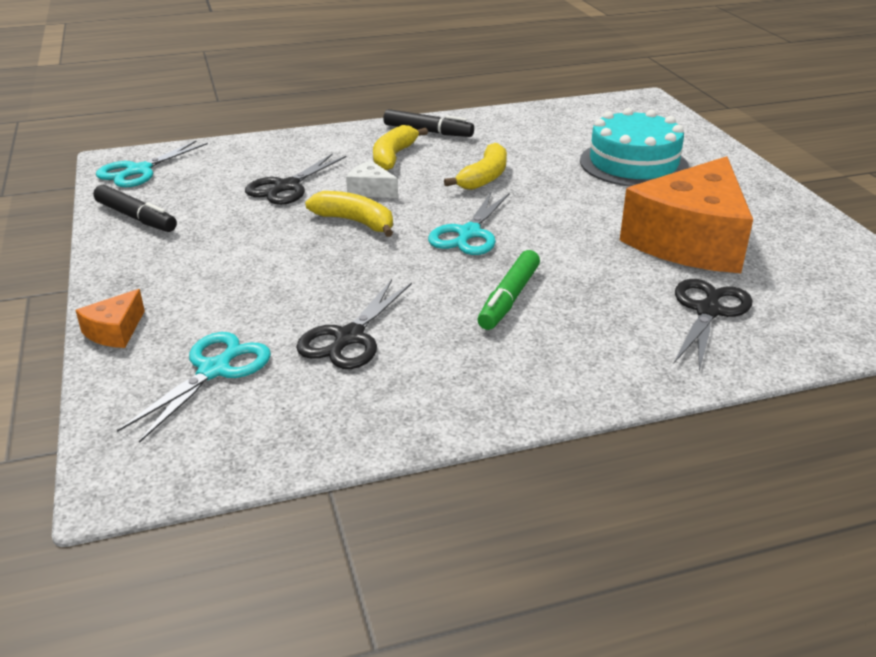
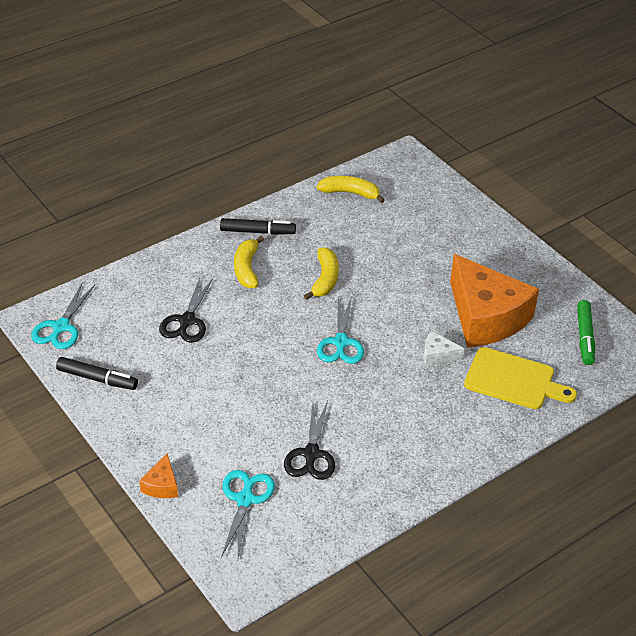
camera: 20 degrees left, 10 degrees up
yellow banana [305,191,393,237] -> yellow banana moved to [317,176,385,203]
white cheese [346,161,398,198] -> white cheese moved to [424,331,464,366]
green marker [478,250,540,330] -> green marker moved to [577,300,595,365]
turquoise cake [580,108,689,186] -> none
orange cheese [620,156,753,273] -> orange cheese turned 45 degrees counterclockwise [450,254,539,348]
black scissors [674,279,752,371] -> yellow cutting board [464,347,577,409]

